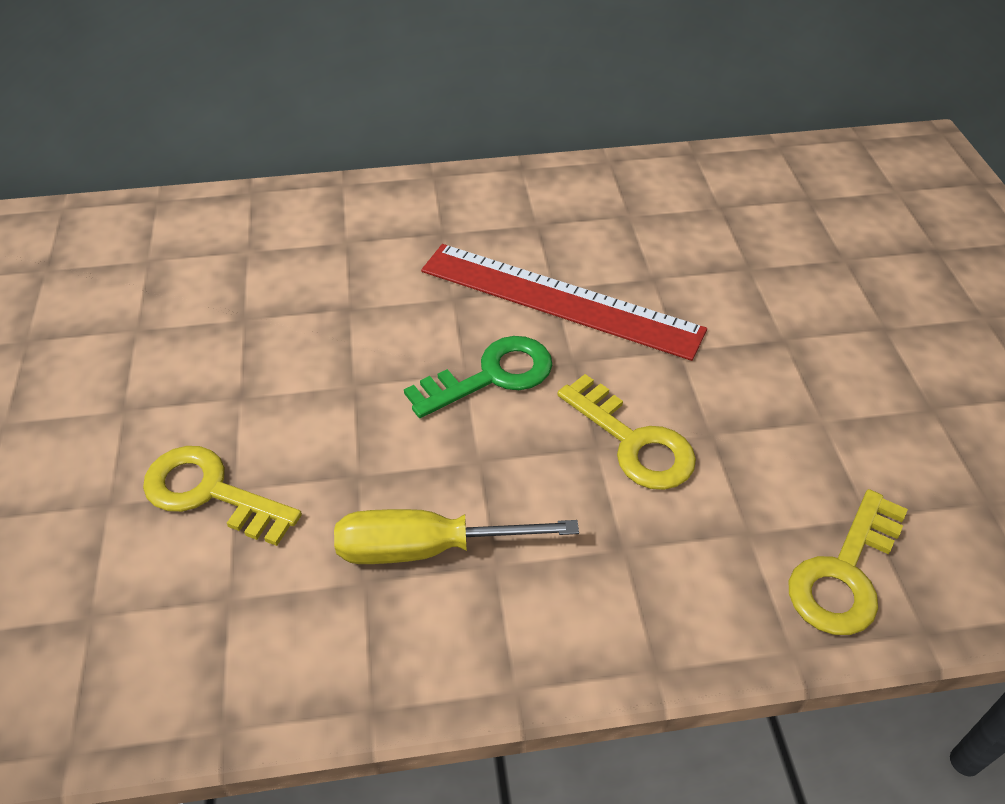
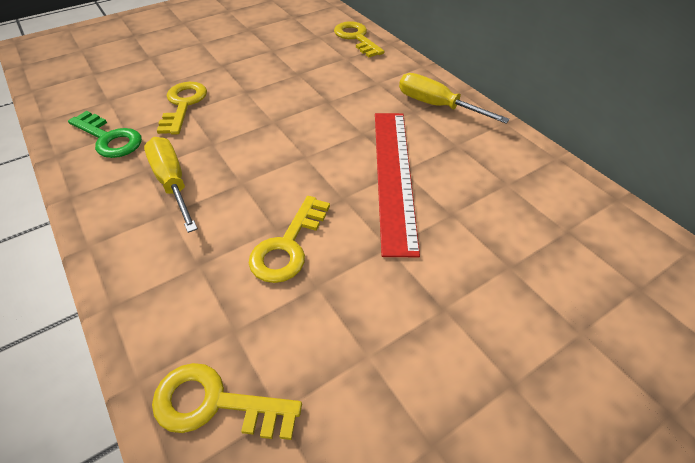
camera: 65 degrees right, 0 degrees up
green key [404,336,552,418] -> green key moved to [68,111,142,158]
none -> yellow key [334,21,385,57]
none -> yellow screwdriver [399,73,510,123]

